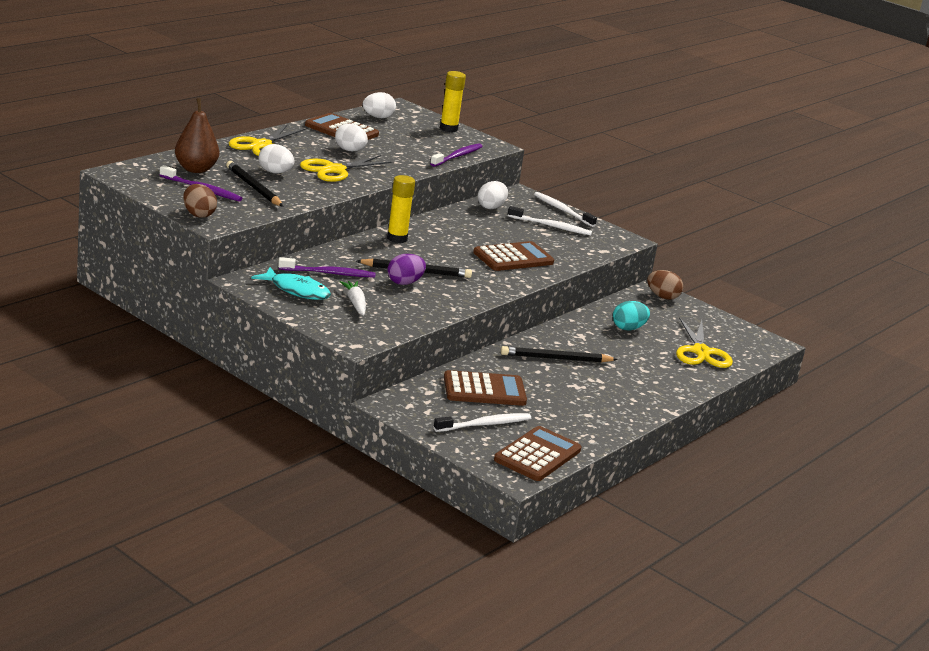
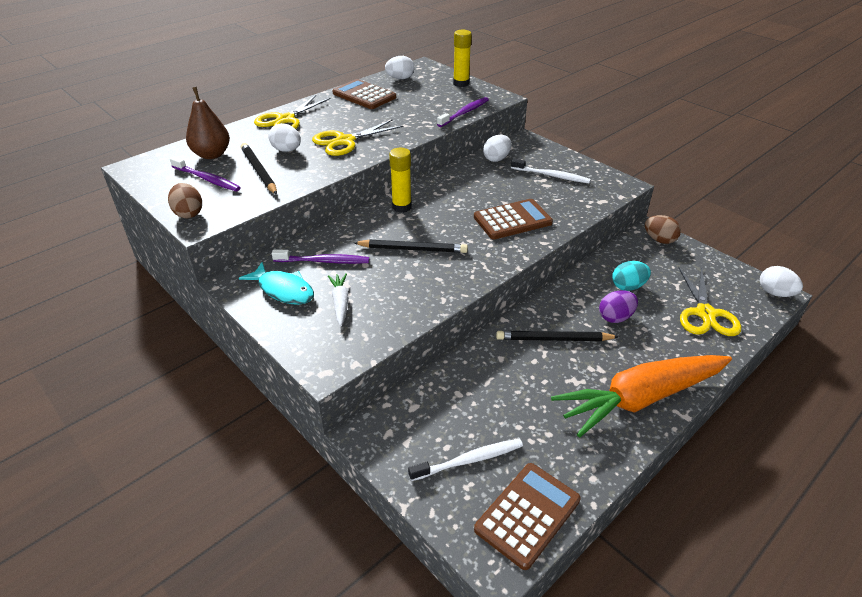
camera: 10 degrees right, 15 degrees up
white egg [335,123,368,151] -> white egg moved to [760,266,803,297]
purple egg [387,254,426,285] -> purple egg moved to [599,290,638,323]
brown calculator [444,370,527,406] -> none
white toothbrush [534,192,597,227] -> none
none -> orange carrot [551,355,732,438]

